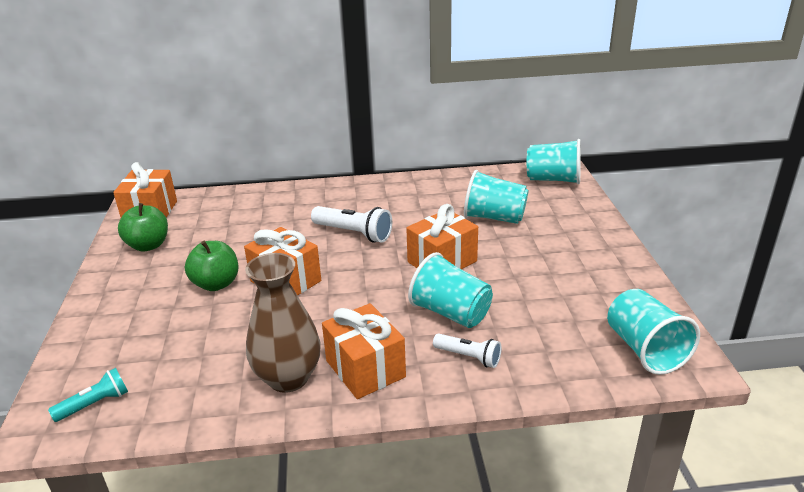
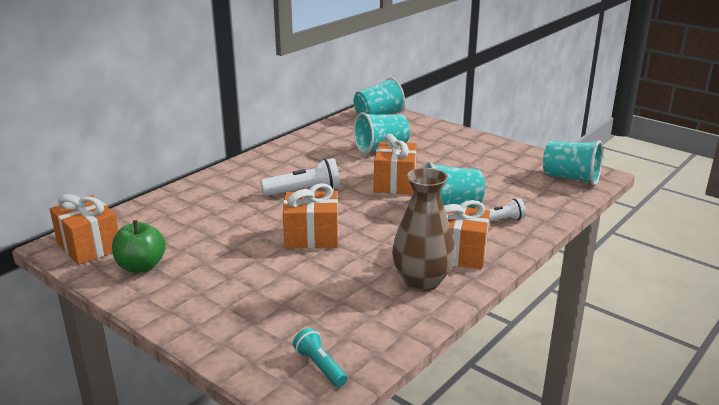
camera: 45 degrees left, 5 degrees down
turquoise flashlight [48,368,128,422] -> turquoise flashlight turned 45 degrees counterclockwise [293,328,347,387]
green apple [185,241,238,291] -> none

